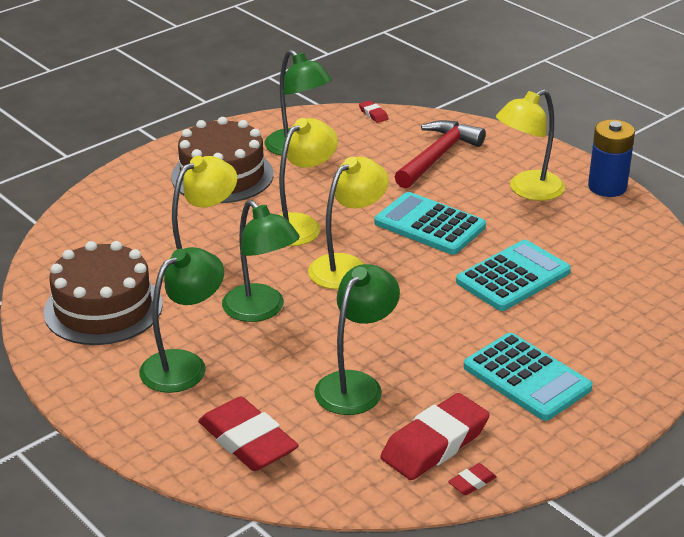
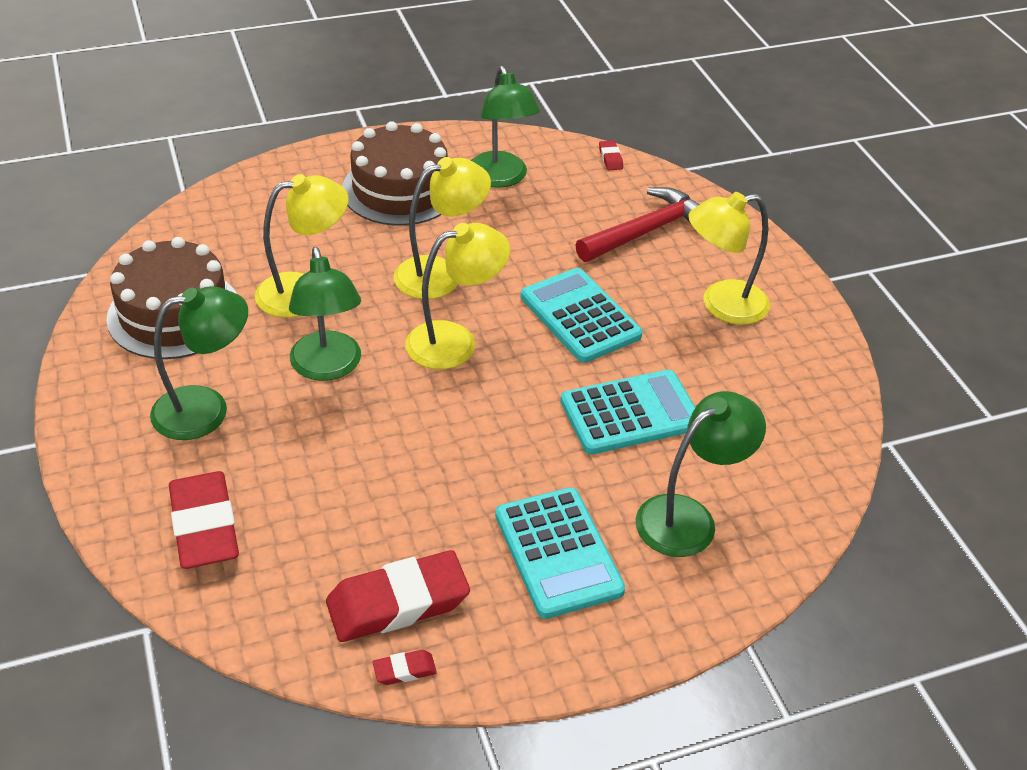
camera: 20 degrees right, 10 degrees up
green lamp [314,264,400,415] -> green lamp moved to [636,391,766,557]
blue battery [588,120,635,197] -> none

